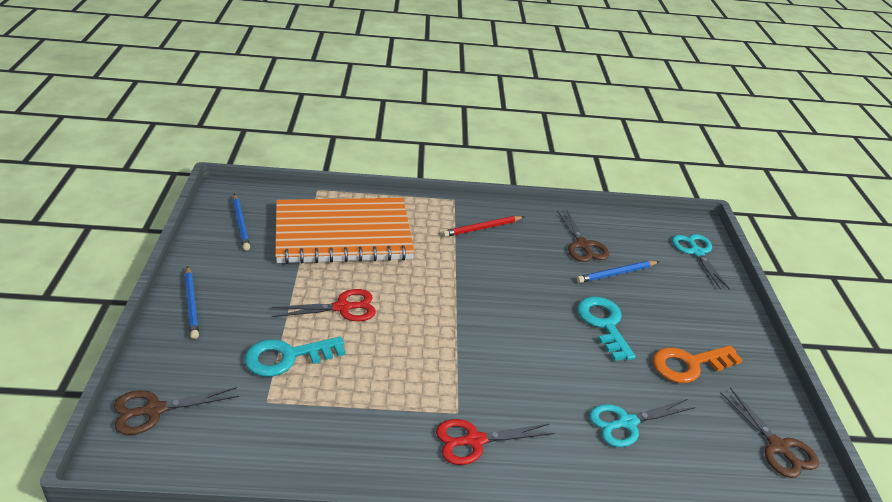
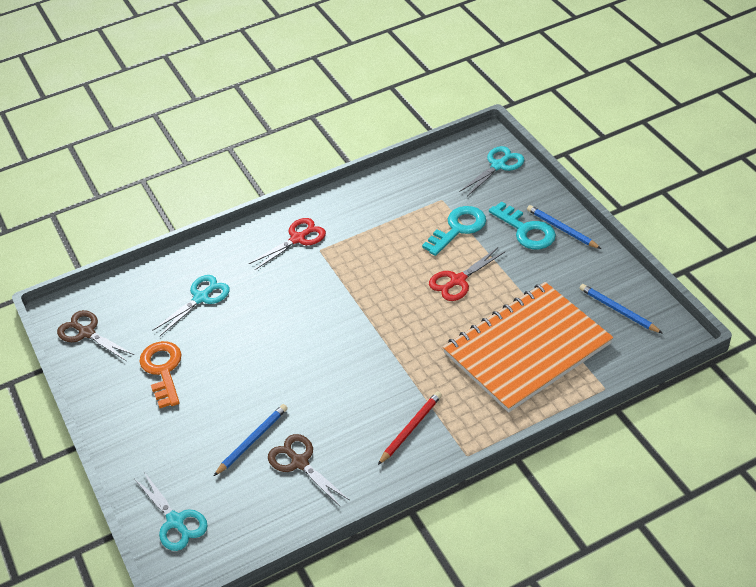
camera: 160 degrees right, 10 degrees up
brown scissors [114,387,239,435] -> turquoise scissors [460,146,524,196]
turquoise key [577,297,636,361] -> turquoise key moved to [489,201,556,249]
orange key [653,345,743,383] -> orange key turned 60 degrees counterclockwise [139,341,182,408]

